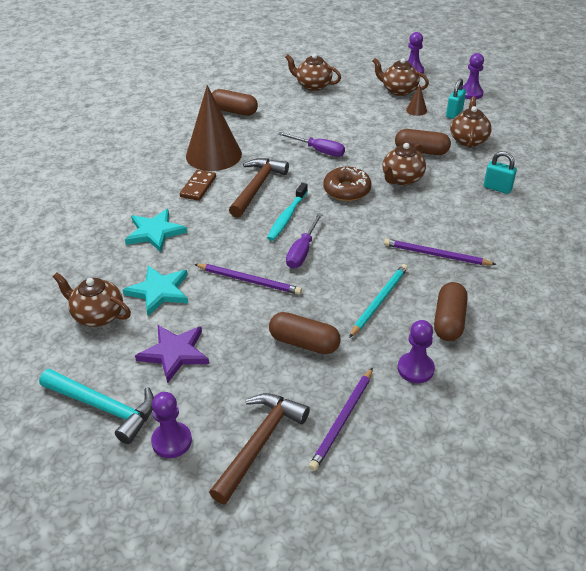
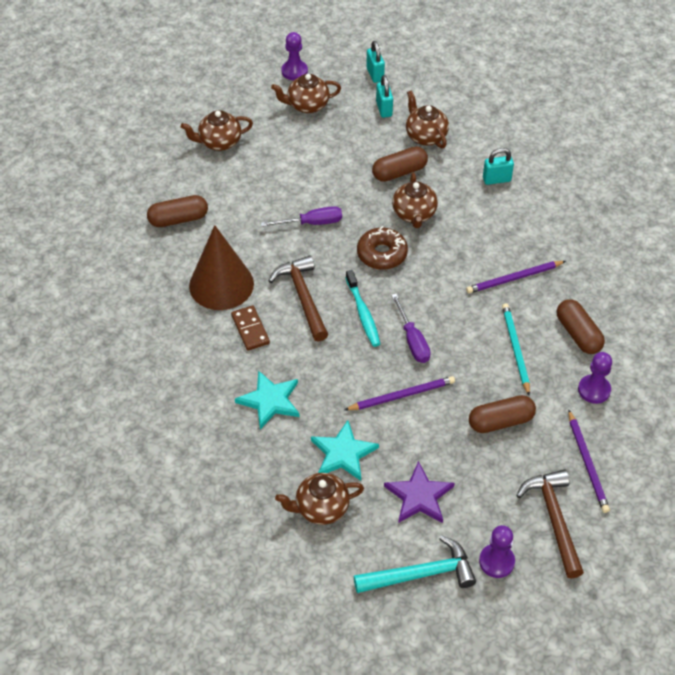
camera: 40 degrees left, 10 degrees up
brown cone [406,85,427,116] -> none
purple pawn [462,53,484,99] -> turquoise padlock [366,41,385,83]

